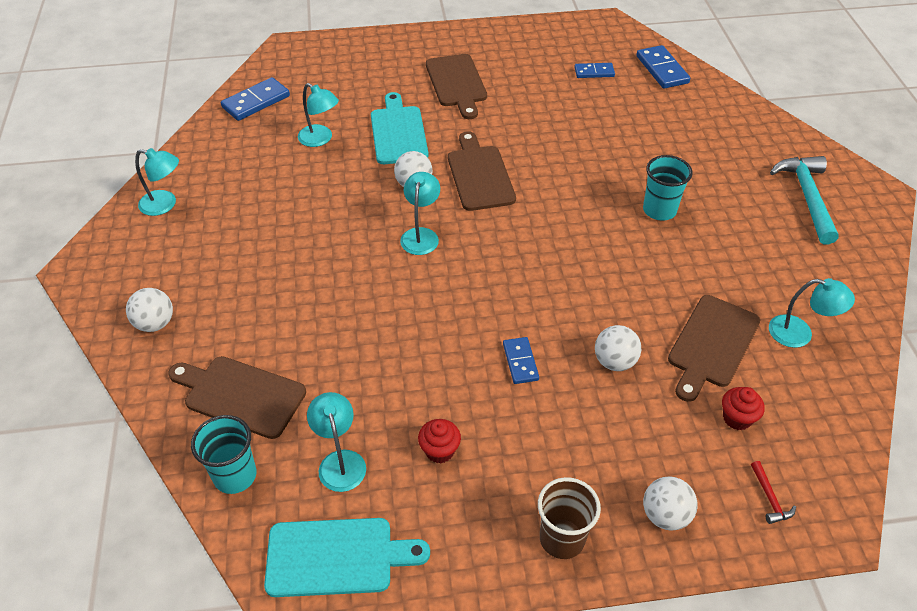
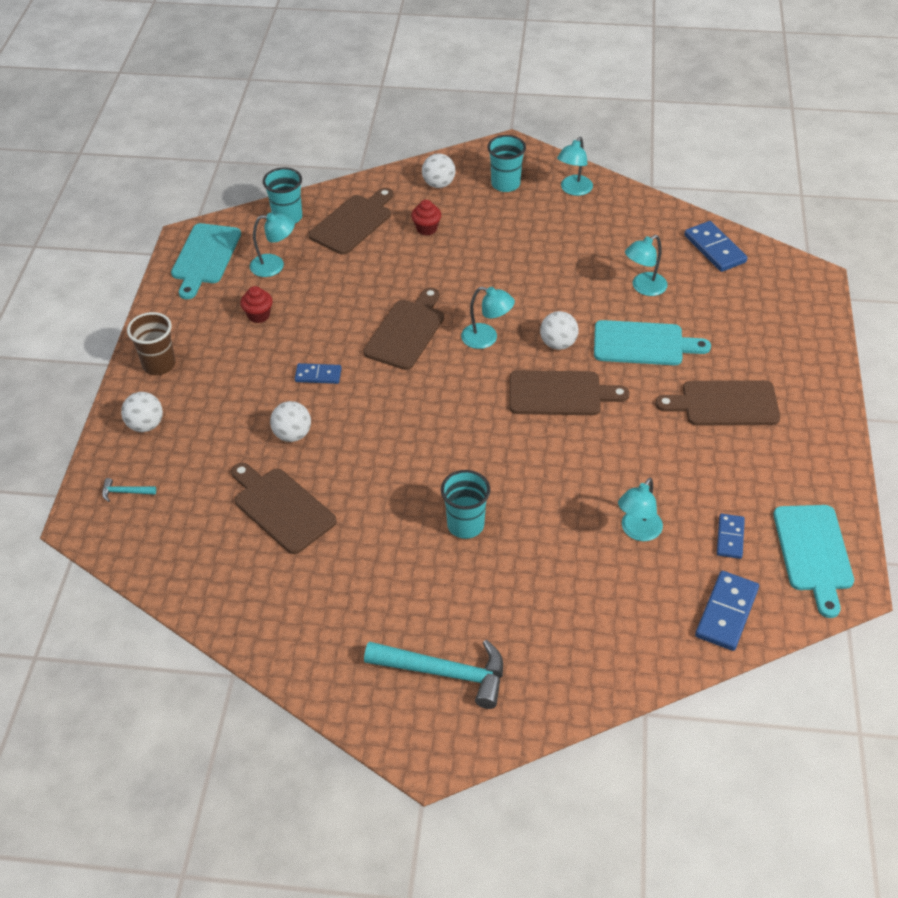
camera: 105 degrees right, 0 degrees up
blue domino [637,45,690,89] -> blue domino turned 60 degrees counterclockwise [695,571,759,651]
red cupcake [722,387,765,430] -> red cupcake moved to [411,200,441,235]
red hammer [751,461,796,524] -> turquoise hammer [102,478,156,502]
turquoise lamp [769,278,855,348] -> turquoise lamp moved to [618,478,663,541]
none -> brown cutting board [363,287,444,370]
none -> turquoise cup [487,135,526,192]
none -> turquoise cutting board [773,505,854,618]

